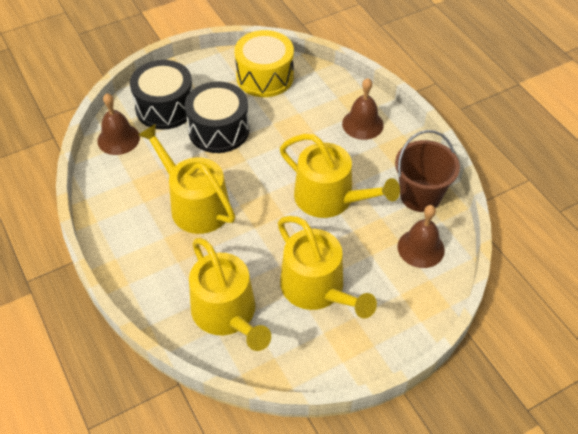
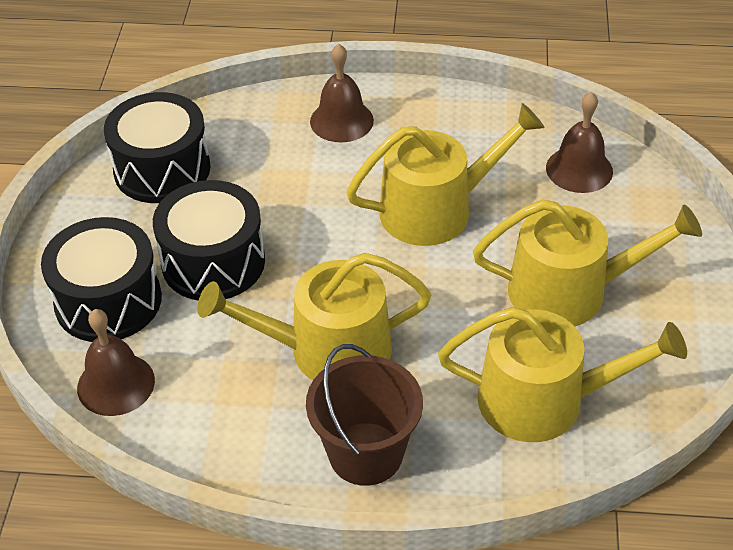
camera: 55 degrees left, 5 degrees down
yellow drum [234,30,294,97] -> black drum [104,92,211,203]
brown bucket [395,130,460,212] -> brown bucket moved to [306,344,423,486]

